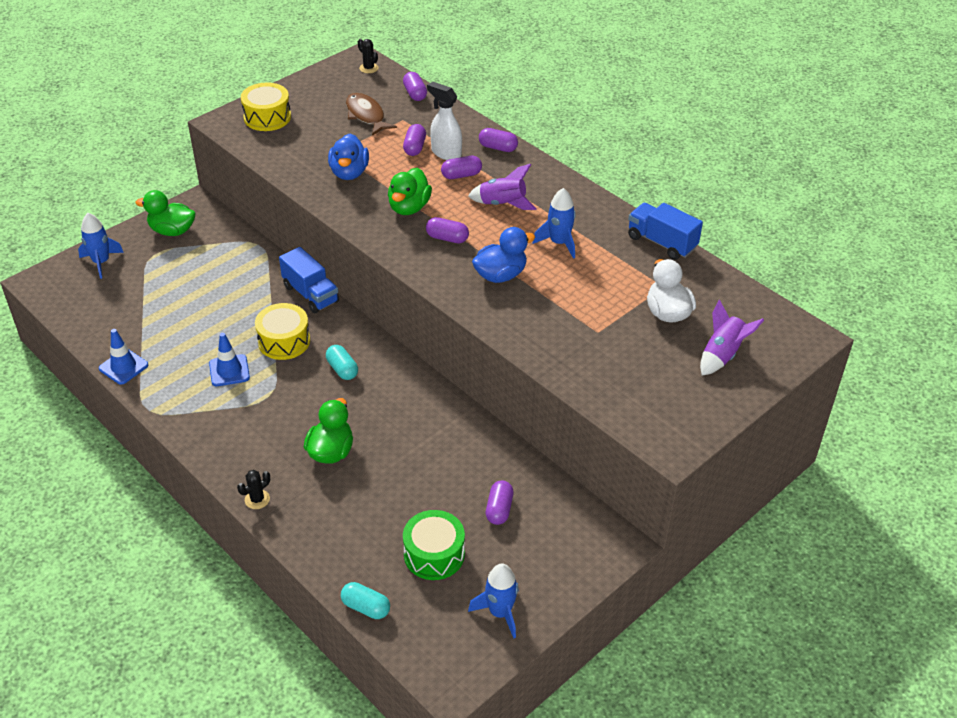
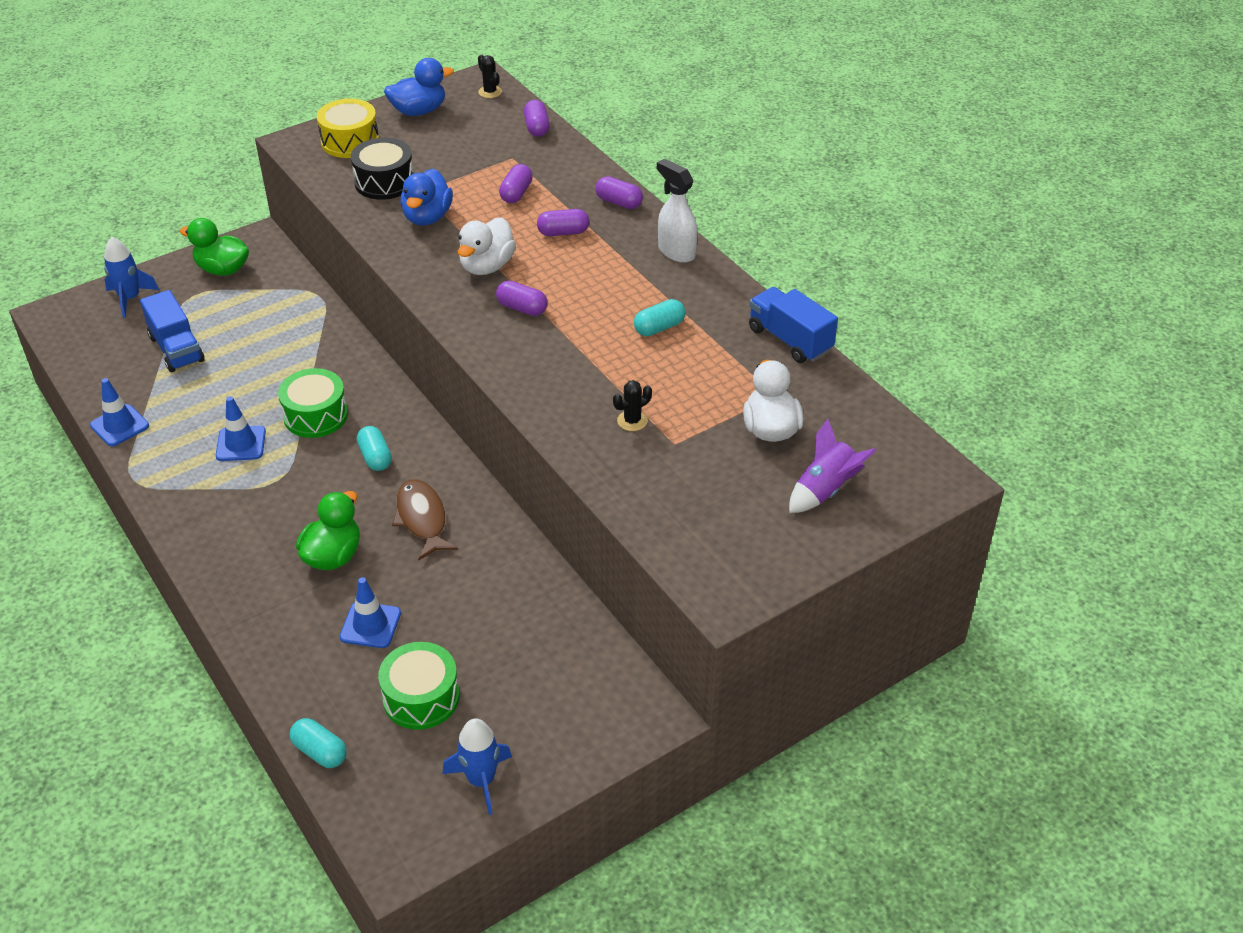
camera: 10 degrees right, 0 degrees up
black cactus [237,470,270,509] -> black cactus moved to [613,380,652,431]
yellow drum [255,303,310,360] -> green drum [278,368,348,438]
blue truck [279,247,339,313] -> blue truck moved to [140,290,205,372]
brown fish [346,93,397,136] -> brown fish moved to [392,479,458,560]
green duck [388,168,432,215] -> white duck [458,217,516,275]
white spray bottle [427,81,462,160] -> white spray bottle moved to [657,158,697,263]
purple rocket [468,164,536,210] -> none
blue duck [472,227,535,283] -> blue duck moved to [384,58,454,116]
purple capsule [486,480,514,525] -> none
blue rocket [533,188,576,259] -> turquoise capsule [634,299,685,336]
none -> blue traffic cone [340,577,401,648]
none -> black drum [351,138,414,200]

